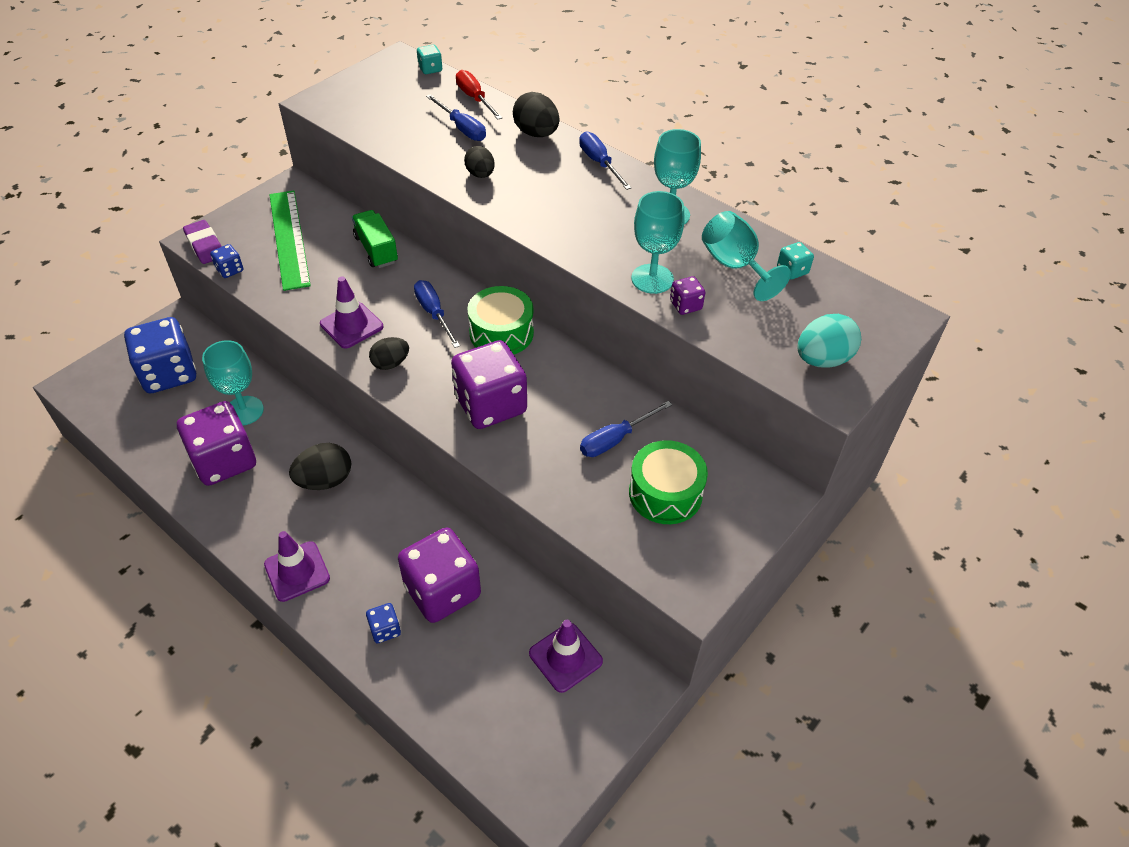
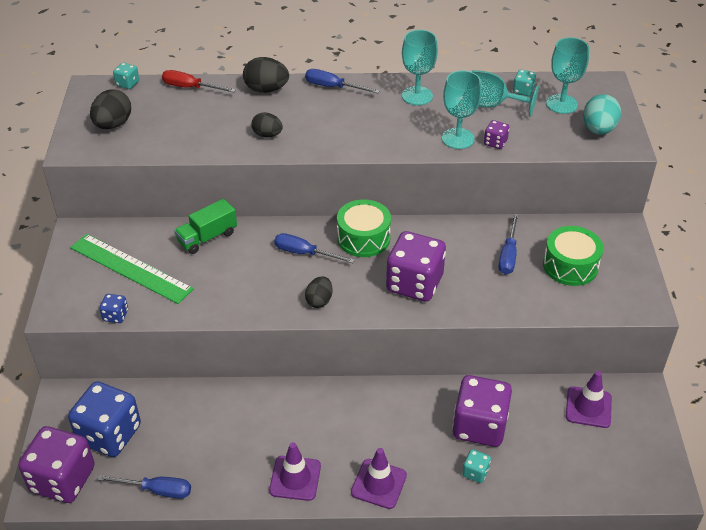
camera: 40 degrees left, 5 degrees down
purple dice [177,401,256,486] -> purple dice moved to [18,426,95,503]
purple eraser [183,220,222,264] -> none
turquoise goblet [202,340,264,426] -> turquoise goblet moved to [546,37,589,114]
black egg [289,443,351,490] -> black egg moved to [90,89,131,129]
purple traffic cone [320,277,383,348] -> purple traffic cone moved to [269,442,321,501]
green truck [352,210,398,268] -> green truck turned 60 degrees counterclockwise [174,199,237,254]
blue dice [366,603,401,643] -> turquoise dice [462,449,491,483]
blue screwdriver [426,94,486,141] -> blue screwdriver moved to [97,475,191,499]

